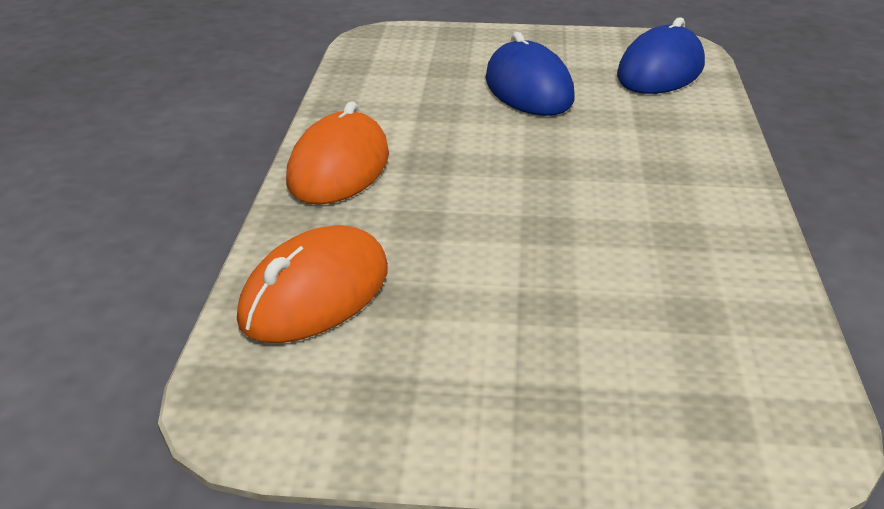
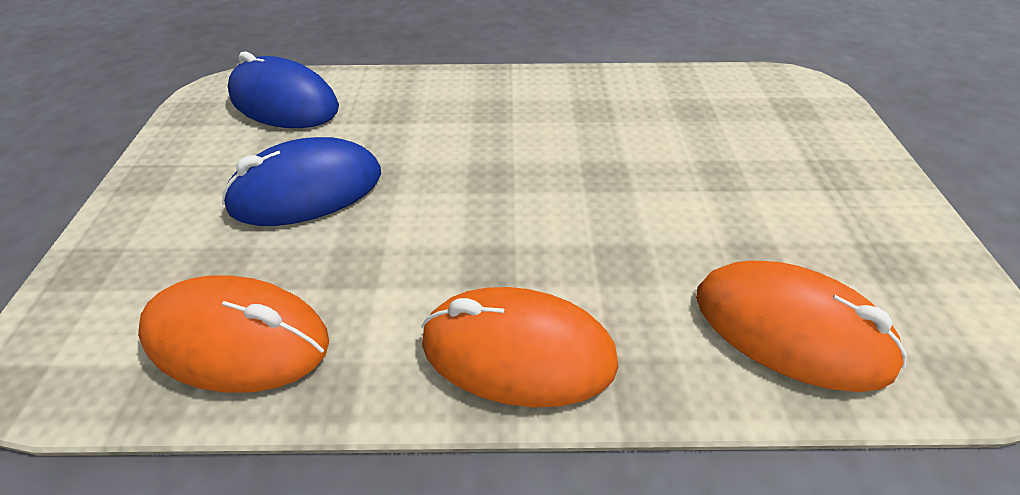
camera: 95 degrees left, 15 degrees up
none -> orange mouse [138,275,329,393]

